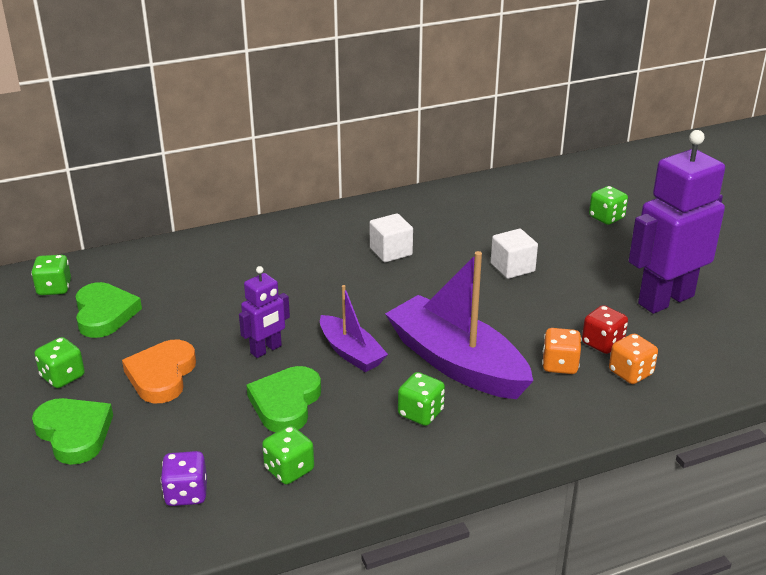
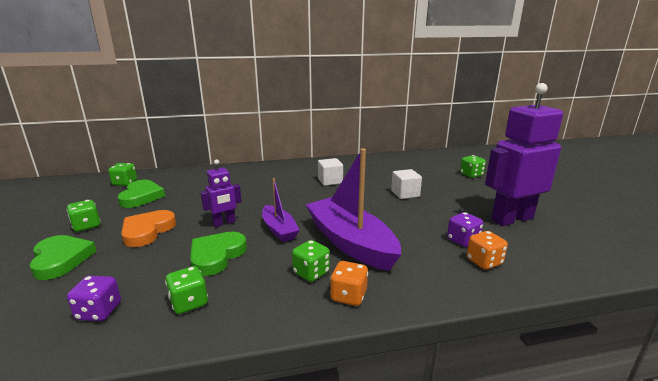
camera: 10 degrees right, 10 degrees down
orange dice [542,328,582,374] -> orange dice moved to [330,261,368,306]
red dice [582,305,628,354] -> purple dice [447,212,483,247]

